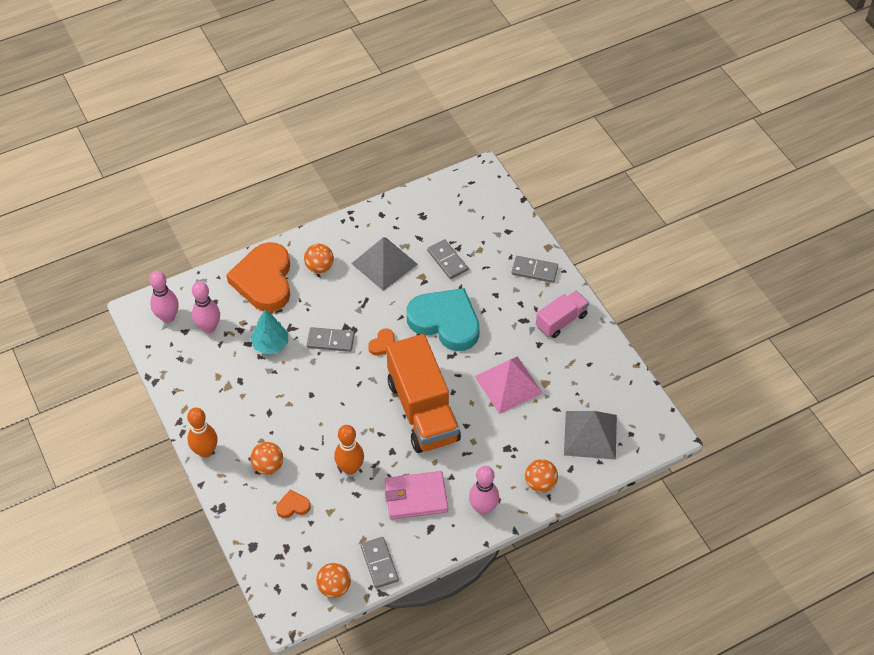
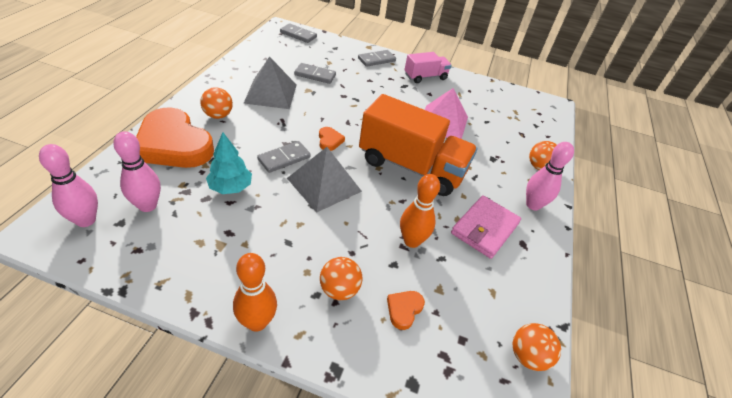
camera: 50 degrees left, 10 degrees down
grey domino [361,537,399,588] -> grey domino moved to [280,23,317,43]
turquoise heart [406,288,480,351] -> none
pink truck [536,291,589,338] -> pink truck turned 60 degrees clockwise [404,52,452,83]
grey pyramid [564,411,617,460] -> grey pyramid moved to [287,147,362,213]

